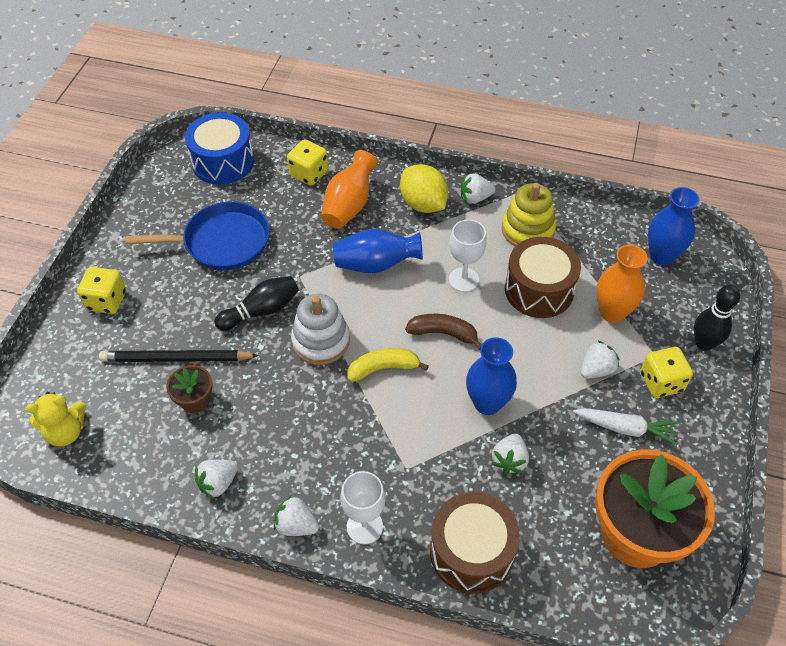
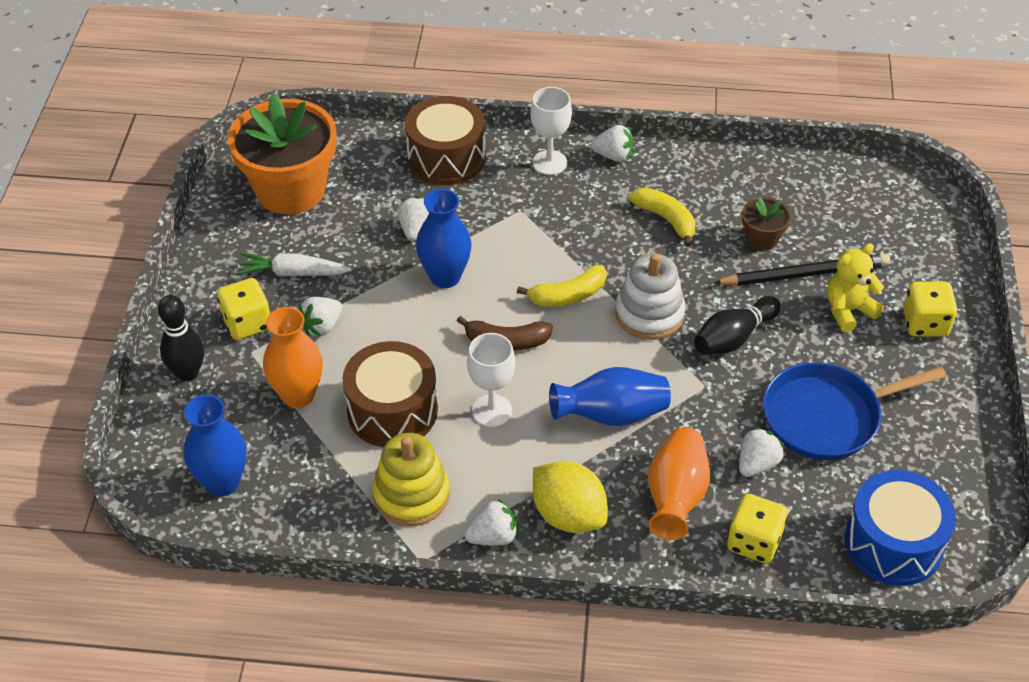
camera: 170 degrees right, 5 degrees down
yellow teddy bear [25,392,86,446] -> yellow teddy bear moved to [827,243,884,332]
white strawberry [195,460,238,500] -> white strawberry moved to [739,427,785,477]
none -> yellow banana [629,188,696,247]

